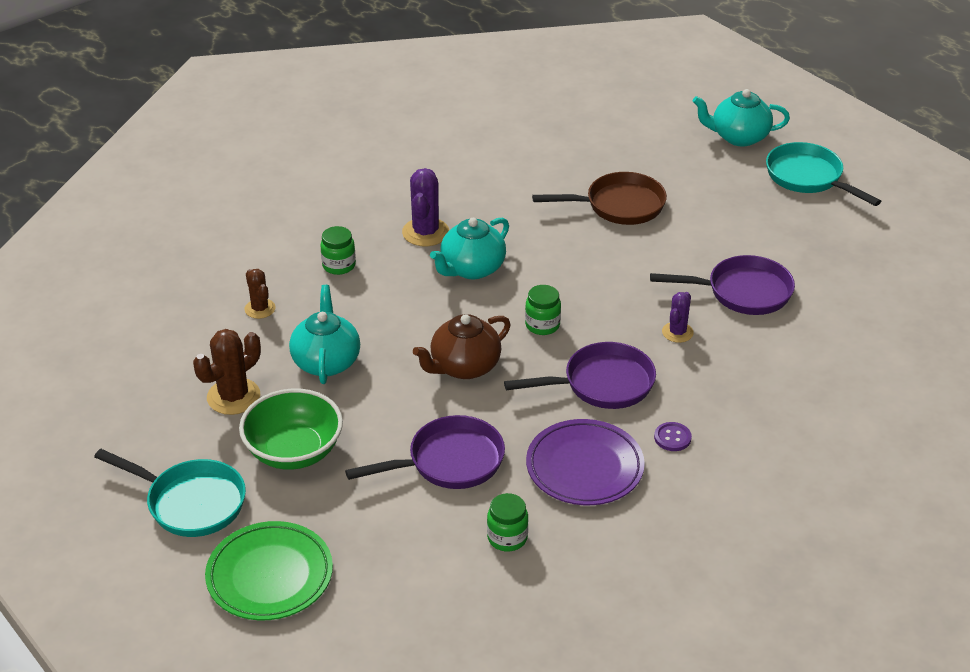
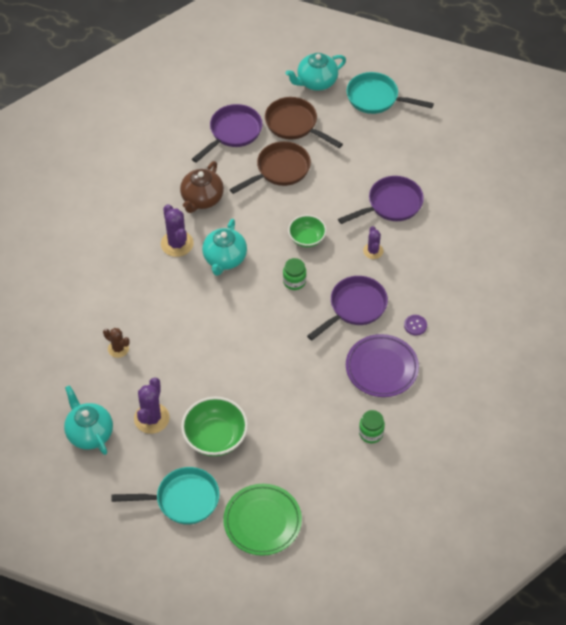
camera: 30 degrees left, 15 degrees up
brown cactus [193,329,261,415] -> purple cactus [134,377,170,434]
turquoise teapot [289,285,360,384] -> turquoise teapot moved to [64,385,113,455]
green jar [320,226,356,275] -> none
purple pan [345,415,505,489] -> purple pan moved to [192,104,263,163]
brown teapot [413,314,511,379] -> brown teapot moved to [180,161,224,213]
none -> brown pan [265,97,343,148]
none -> green bowl [288,215,326,247]

